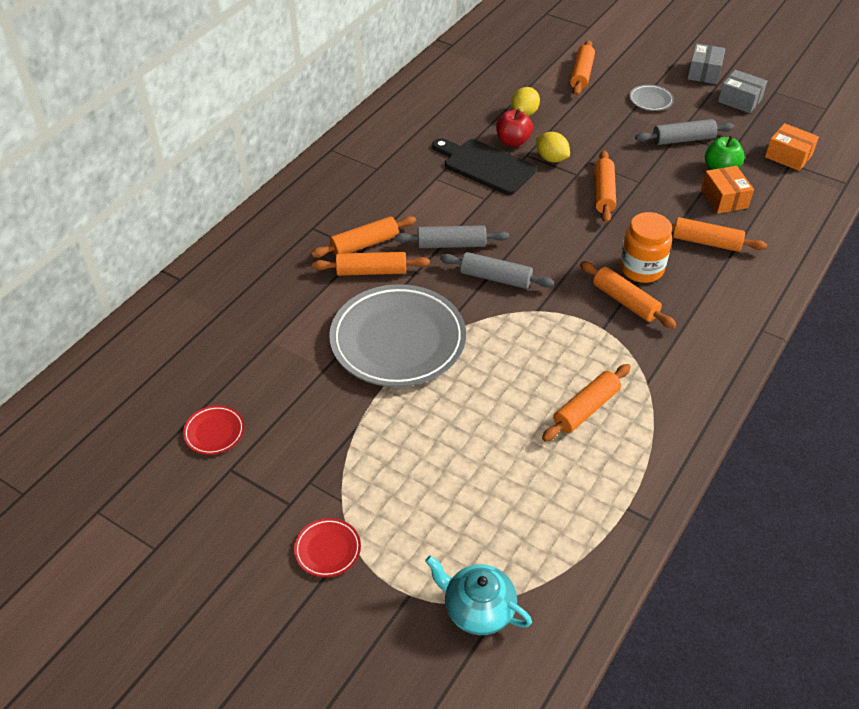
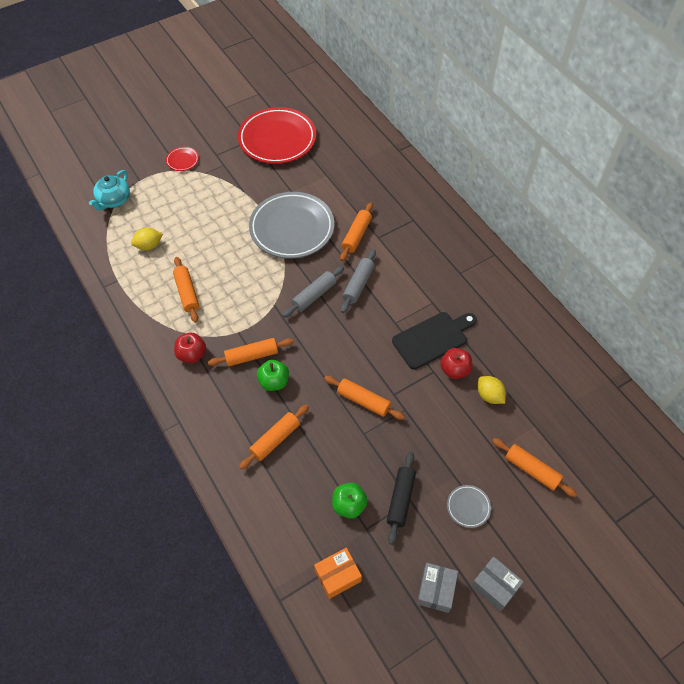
camera: 115 degrees right, 10 degrees up
red plate [183,405,244,455] -> red plate [238,107,316,164], size x2.42
orange rolling pin [311,216,416,258] -> none
turquoise teapot [425,556,532,635] -> turquoise teapot turned 150 degrees clockwise [89,170,130,211]
yellow lemon [536,132,570,162] -> yellow lemon moved to [131,228,163,250]
orange jar [620,212,672,283] -> green apple [257,360,289,391]
grey rolling pin [635,119,734,145] -> black rolling pin [387,452,416,545]
orange box [701,166,754,214] -> none
grey box [718,70,767,113] -> grey box turned 45 degrees counterclockwise [417,563,458,613]
none -> red apple [174,333,206,363]

